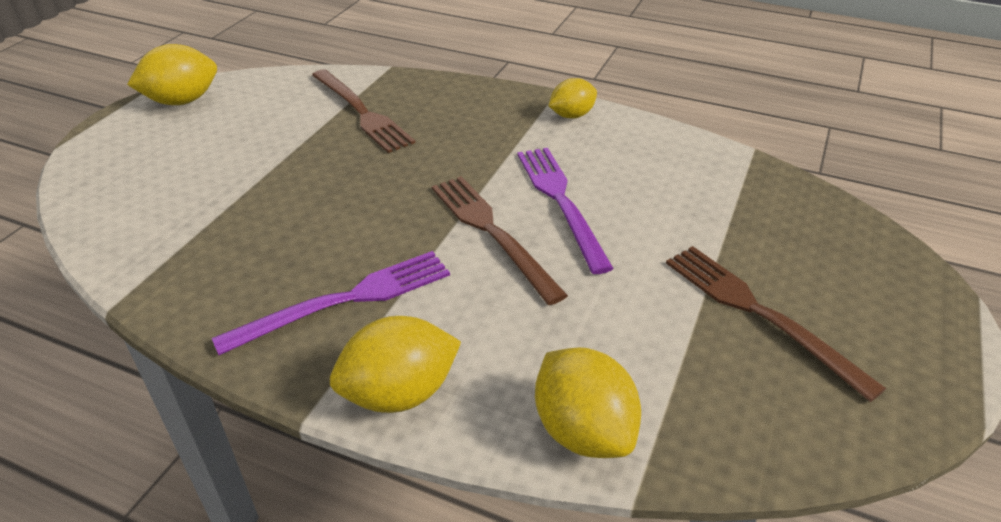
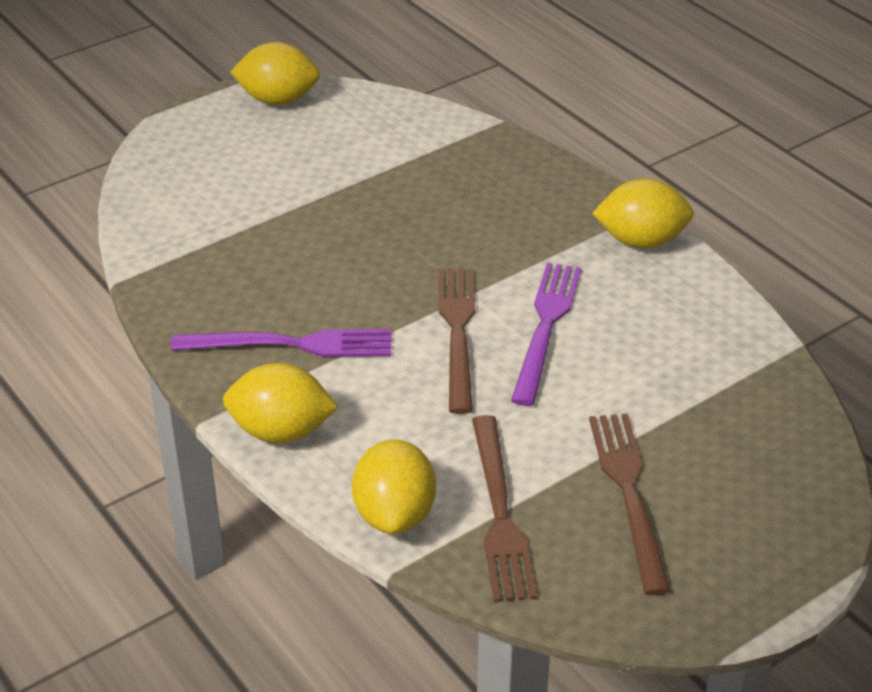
camera: 30 degrees right, 0 degrees up
brown fork [312,69,415,153] -> brown fork moved to [472,415,537,602]
yellow lemon [548,78,597,119] -> yellow lemon [592,178,694,248], size x1.54

